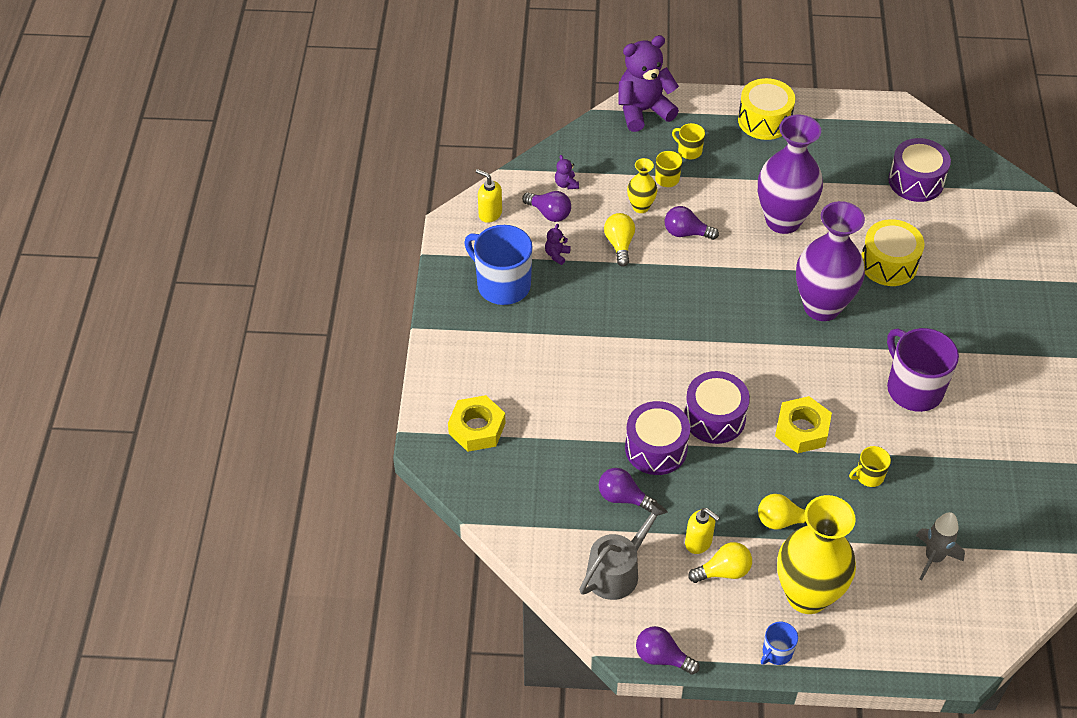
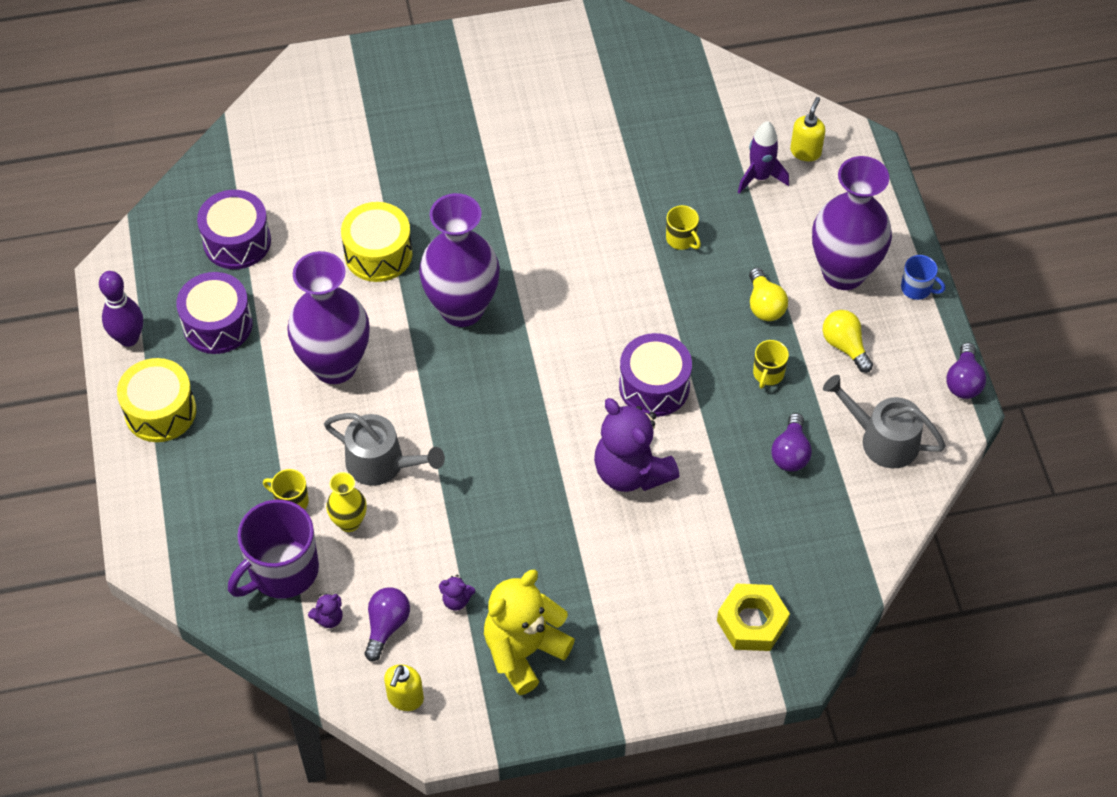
camera: 105 degrees left, 5 degrees up
blue mug [464,225,533,305] -> yellow teddy bear [484,570,575,695]
yellow light bulb [604,213,635,267] -> none
purple teddy bear [618,35,679,132] -> purple teddy bear moved to [594,398,680,492]
purple drum [625,401,690,475] -> purple drum moved to [176,272,253,354]
purple light bulb [665,206,719,240] -> grey watering can [324,413,445,486]
yellow mug [672,123,705,159] -> yellow mug moved to [753,340,789,389]
yellow soap dispenser [685,508,720,554] -> yellow soap dispenser moved to [790,97,825,162]
yellow nut [775,396,832,453] -> none
yellow vase [777,495,856,614] -> purple vase [812,156,892,290]
purple mug [887,328,959,412] -> purple mug moved to [228,500,319,599]
grey rocket [916,512,965,580] -> purple rocket [738,121,789,194]
none -> purple bowling pin [99,271,143,347]

